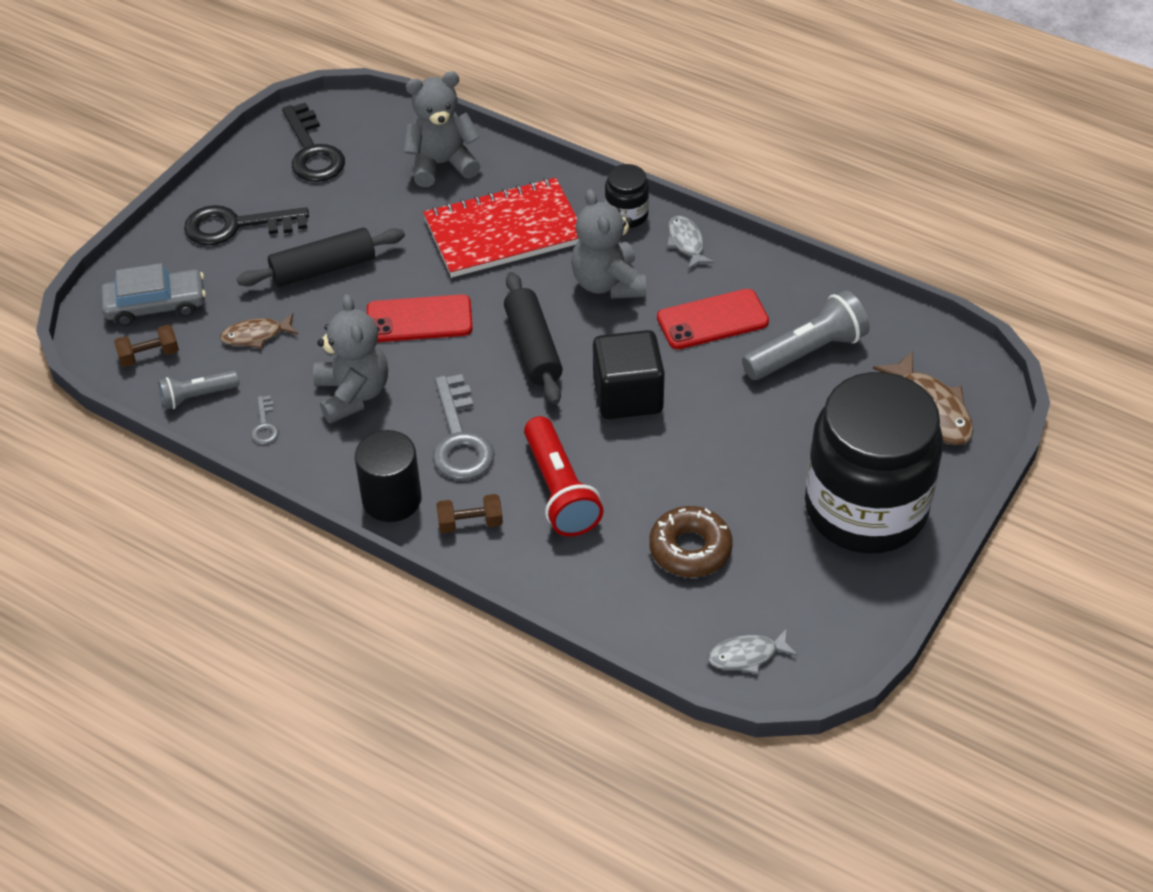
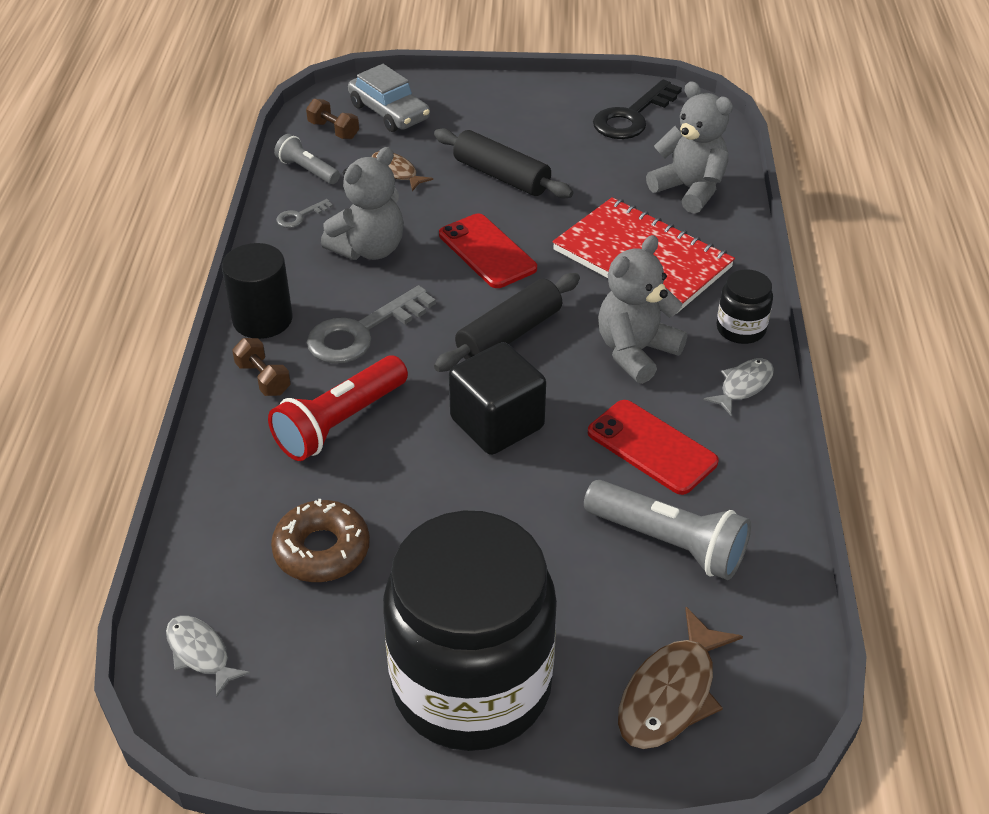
camera: 60 degrees right, 5 degrees down
black key [184,205,309,246] -> none

